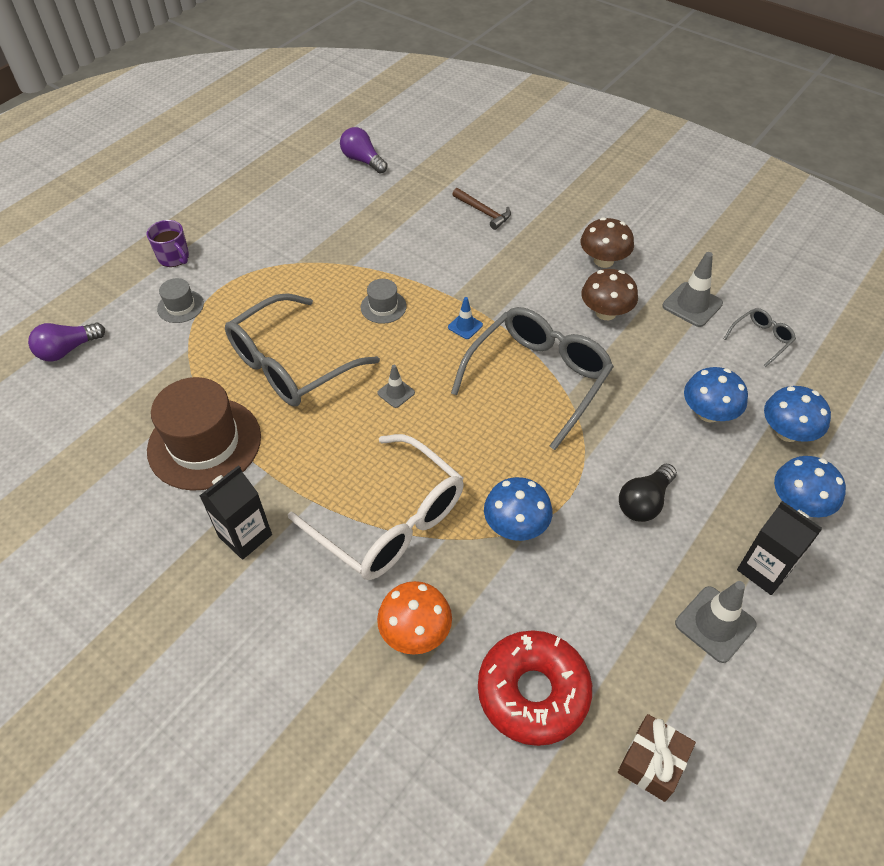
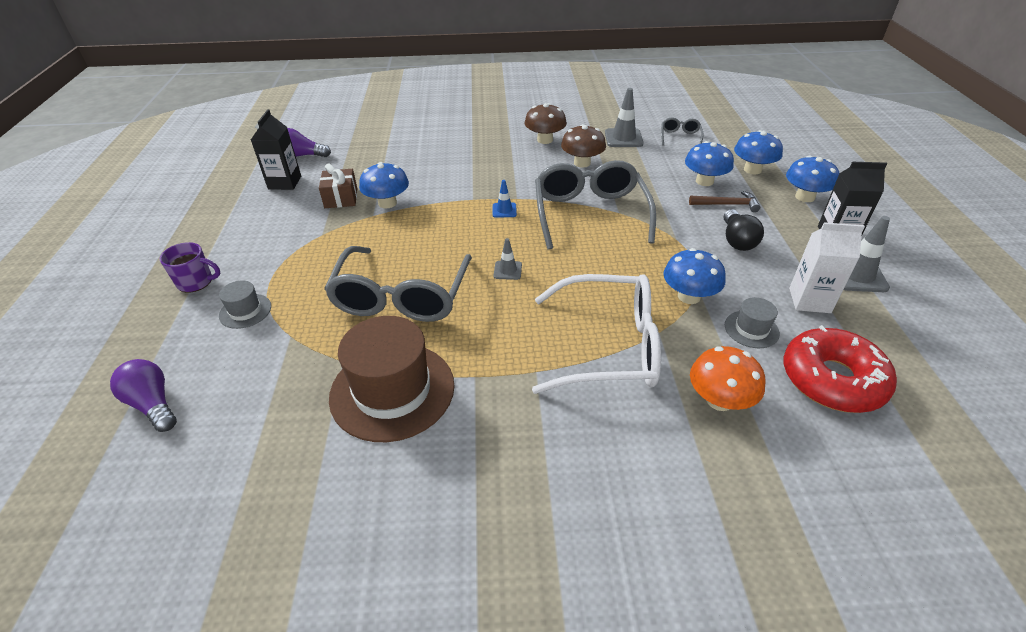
camera: 40 degrees left, 10 degrees down
purple light bulb [28,323,105,362] -> purple light bulb turned 120 degrees clockwise [110,359,177,432]
black carton [200,465,272,560] -> black carton moved to [251,109,301,190]
grey hat [360,279,407,324] -> grey hat moved to [725,297,780,348]
brown hammer [452,188,511,230] -> brown hammer moved to [689,191,760,212]
brown gift [618,714,696,802] -> brown gift moved to [319,164,357,208]
none -> blue mushroom [359,162,409,209]
none -> white carton [789,222,865,313]

